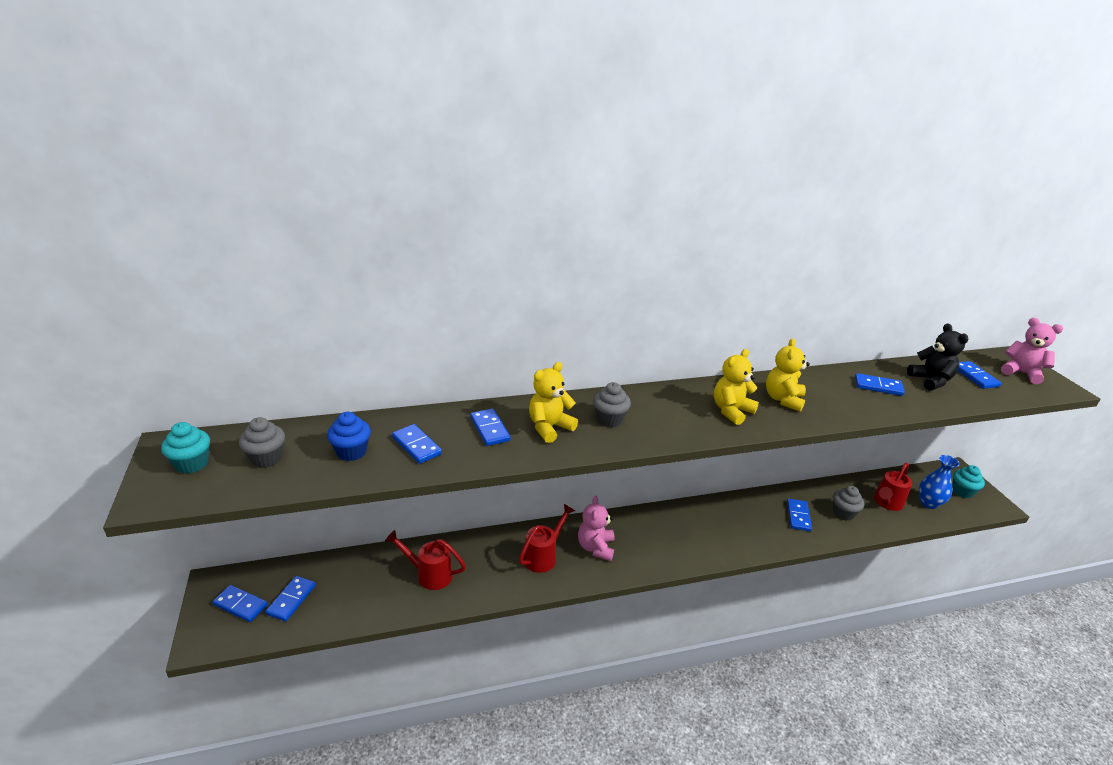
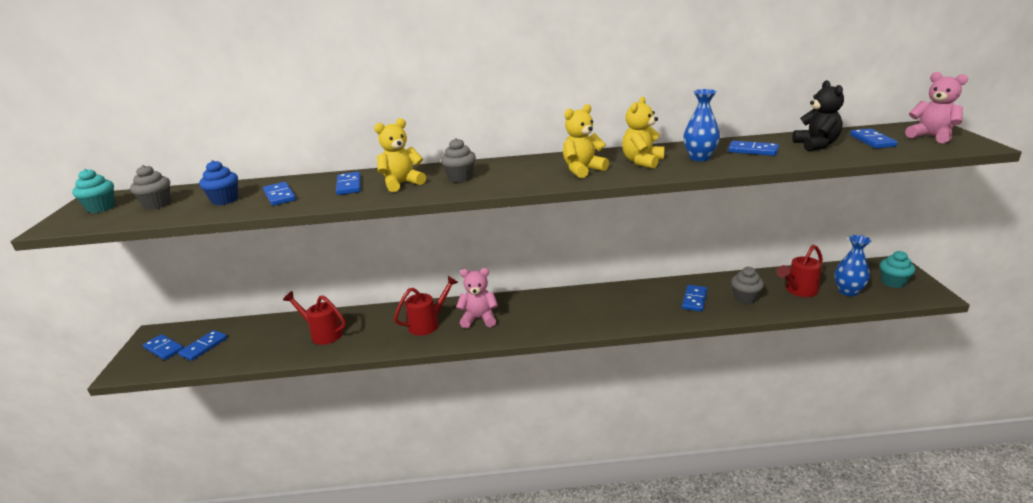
camera: 15 degrees right, 5 degrees down
pink teddy bear [578,496,614,561] -> pink teddy bear turned 75 degrees clockwise [456,268,498,328]
none -> blue vase [683,89,720,161]

